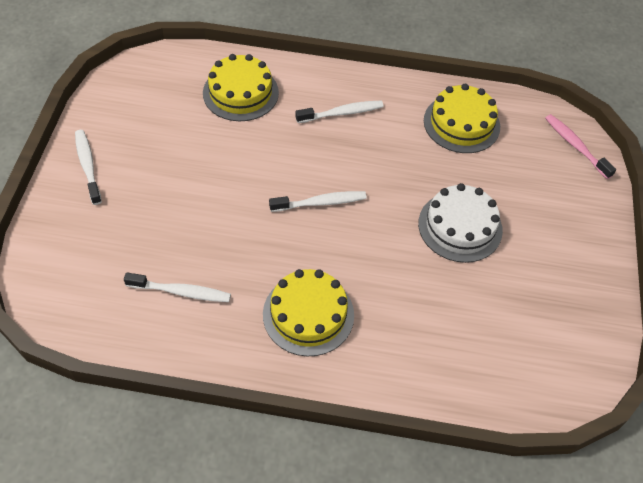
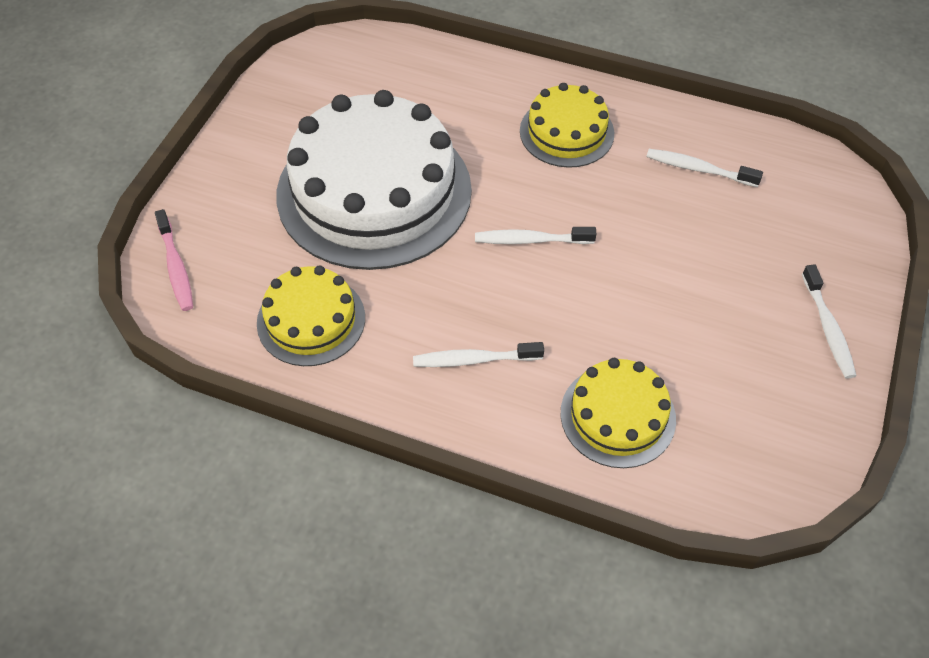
camera: 165 degrees left, 0 degrees up
white cake [418,183,503,263] -> white cake [276,90,472,270], size x1.97

